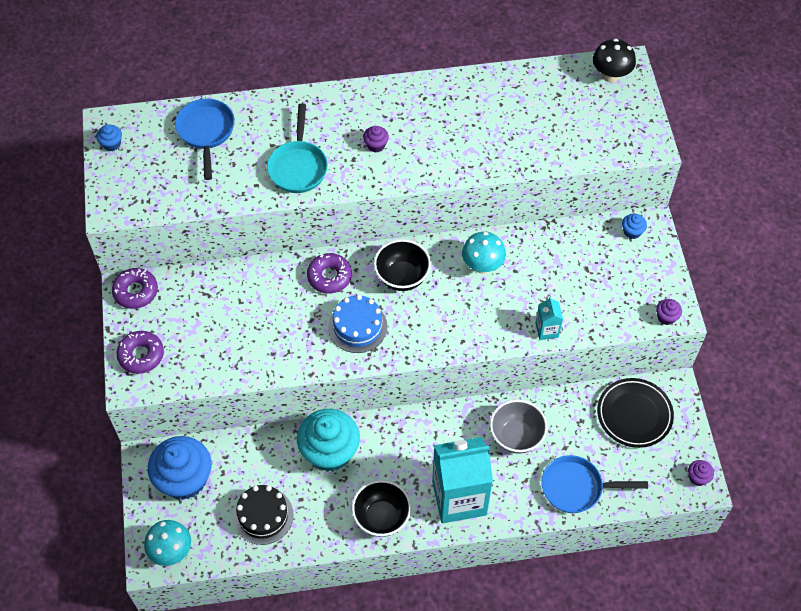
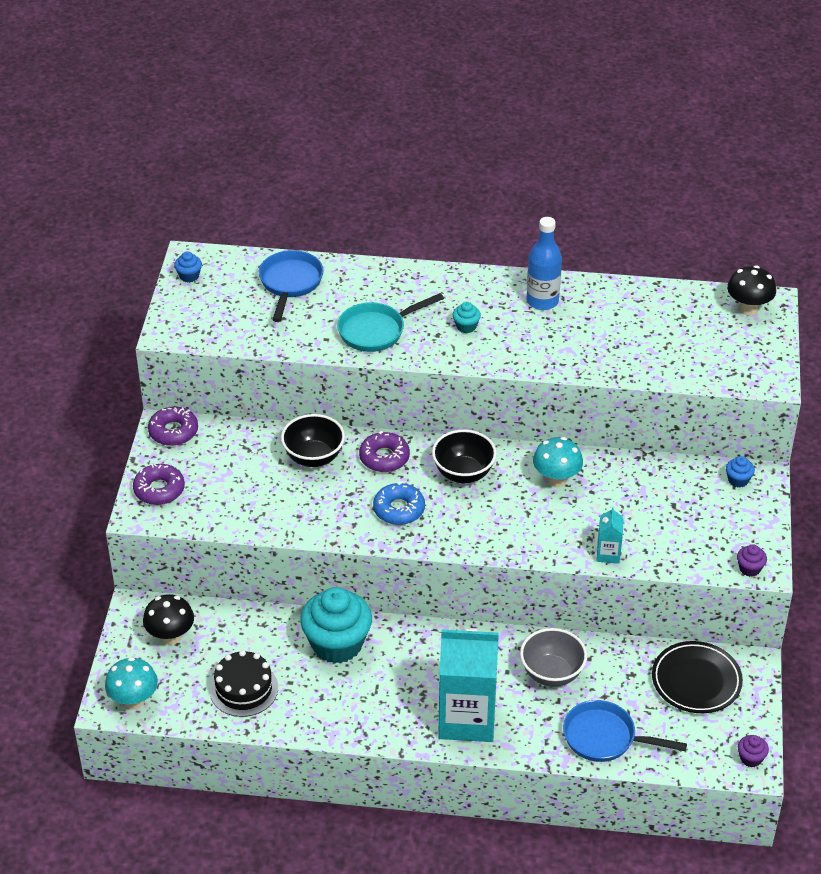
camera: 15 degrees right, 15 degrees down
blue cupcake [148,436,212,500] -> black mushroom [143,594,194,645]
turquoise pan [267,103,328,193] -> turquoise pan turned 45 degrees clockwise [337,293,444,352]
blue cake [328,295,387,353] -> blue donut [373,482,425,525]
black bowl [352,480,411,537] -> black bowl moved to [281,414,345,467]
purple cupcake [363,126,389,152] -> turquoise cupcake [453,302,481,333]
none -> blue bottle [526,217,562,310]

